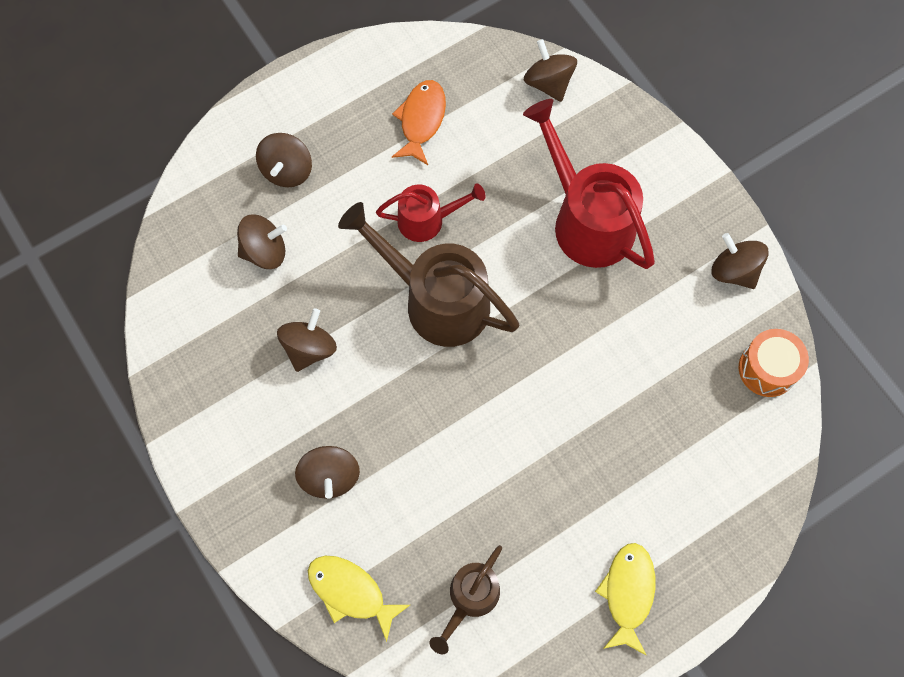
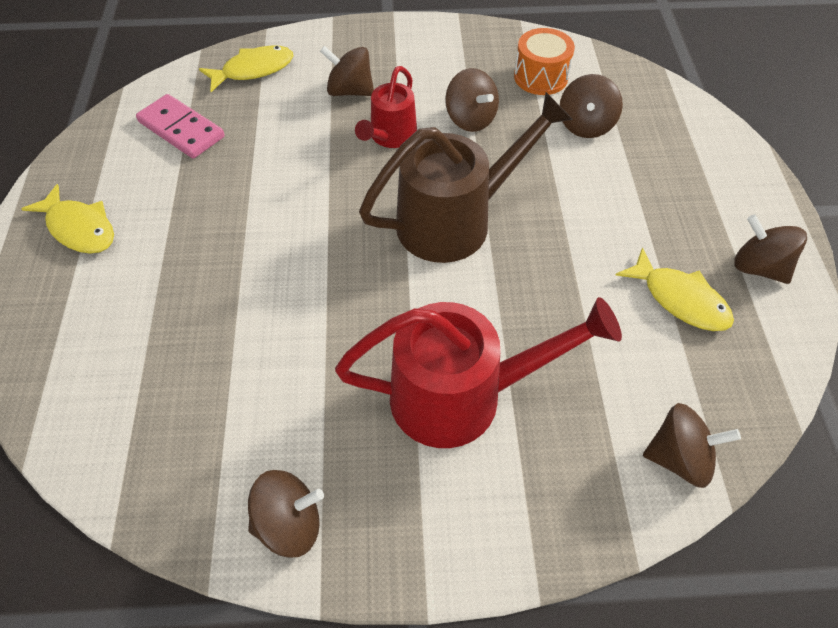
camera: 120 degrees right, 15 degrees down
brown spinning top [256,133,312,187] -> brown spinning top moved to [734,215,807,284]
red watering can [376,184,486,242] -> red watering can moved to [355,66,417,148]
orange fish [392,80,446,165] -> yellow fish [616,248,734,331]
brown watering can [429,545,502,654] -> pink domino [136,94,224,159]
orange drum [739,329,809,397] -> orange drum moved to [514,28,575,95]

